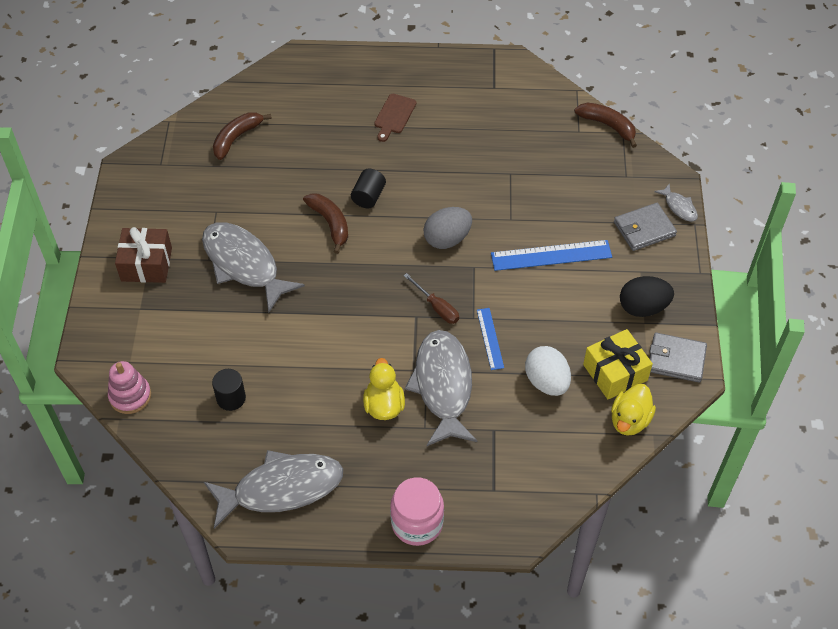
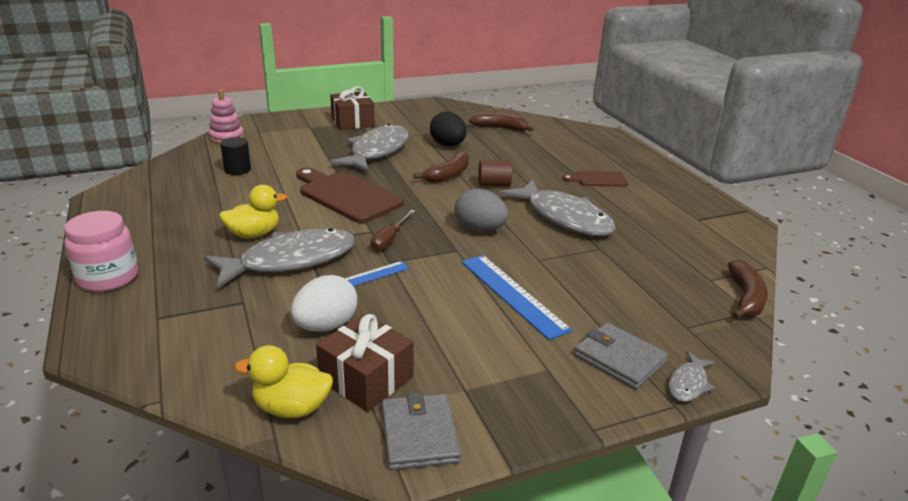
camera: 65 degrees right, 25 degrees down
grey fish [204,450,343,529] -> grey fish moved to [500,180,616,236]
black cylinder [351,168,386,208] -> brown cylinder [478,160,512,187]
yellow gift [583,329,653,400] -> brown gift [316,314,414,412]
black egg [620,276,674,317] -> black egg moved to [430,112,467,146]
none -> brown cutting board [296,168,403,223]

